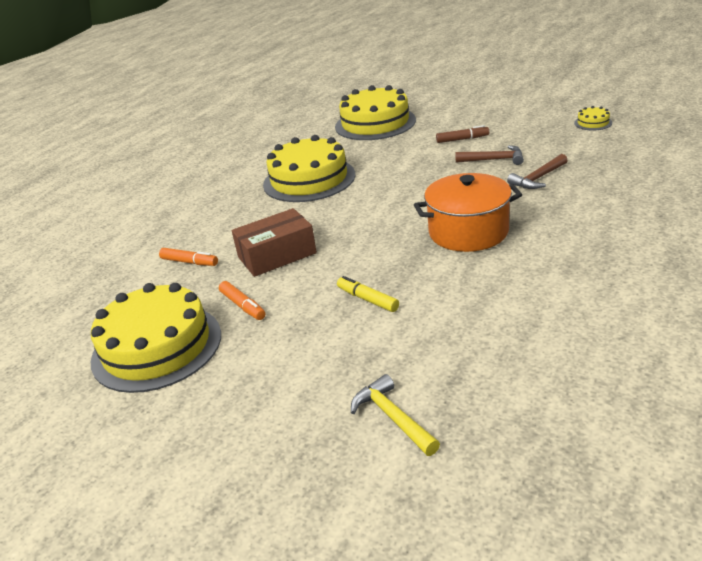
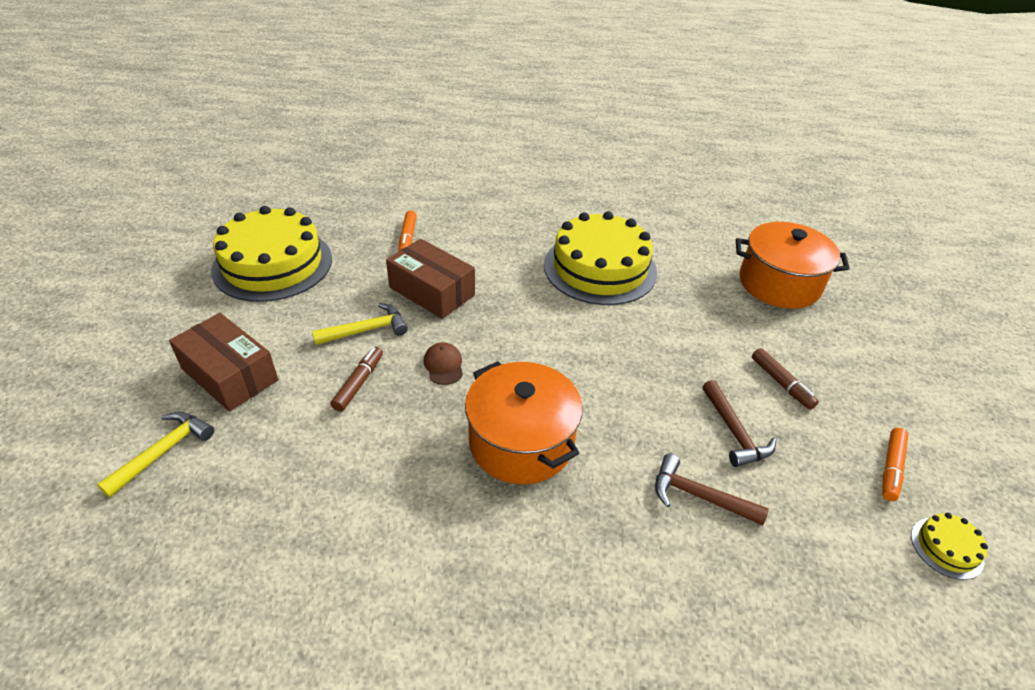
camera: 60 degrees right, 10 degrees up
orange marker [219,281,266,320] -> orange marker moved to [882,428,908,501]
yellow cake [335,85,416,140] -> orange pot [736,222,850,309]
yellow marker [337,276,399,312] -> brown marker [330,347,383,412]
none -> brown box [169,313,278,412]
none -> yellow hammer [312,303,408,345]
none -> brown cap [424,342,463,385]

